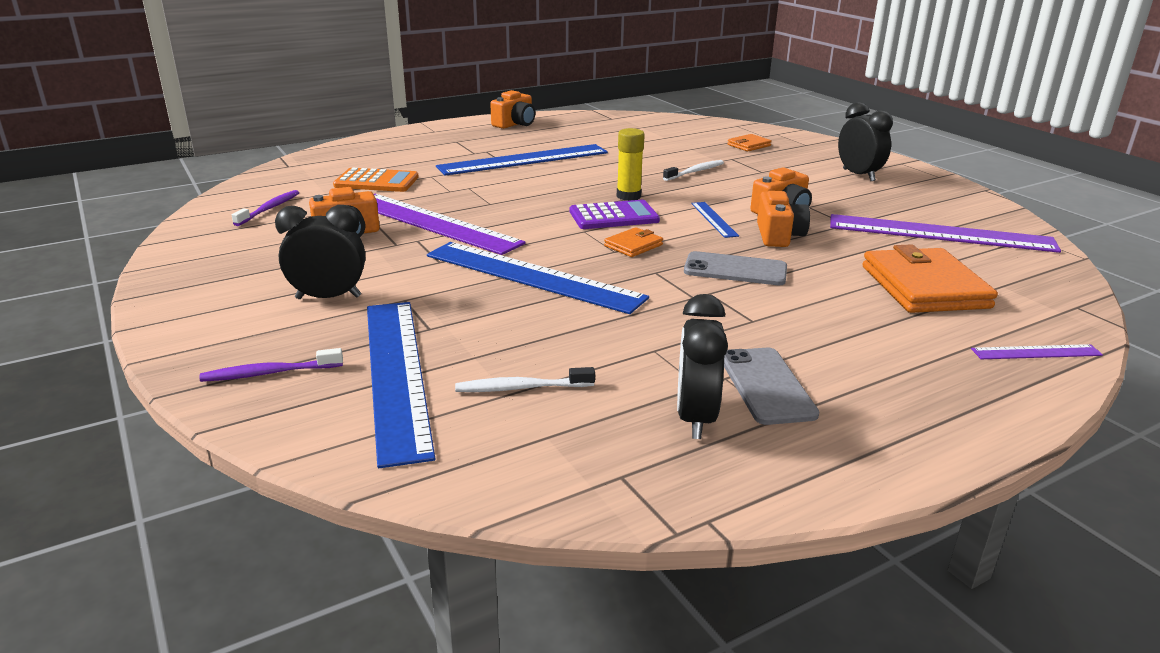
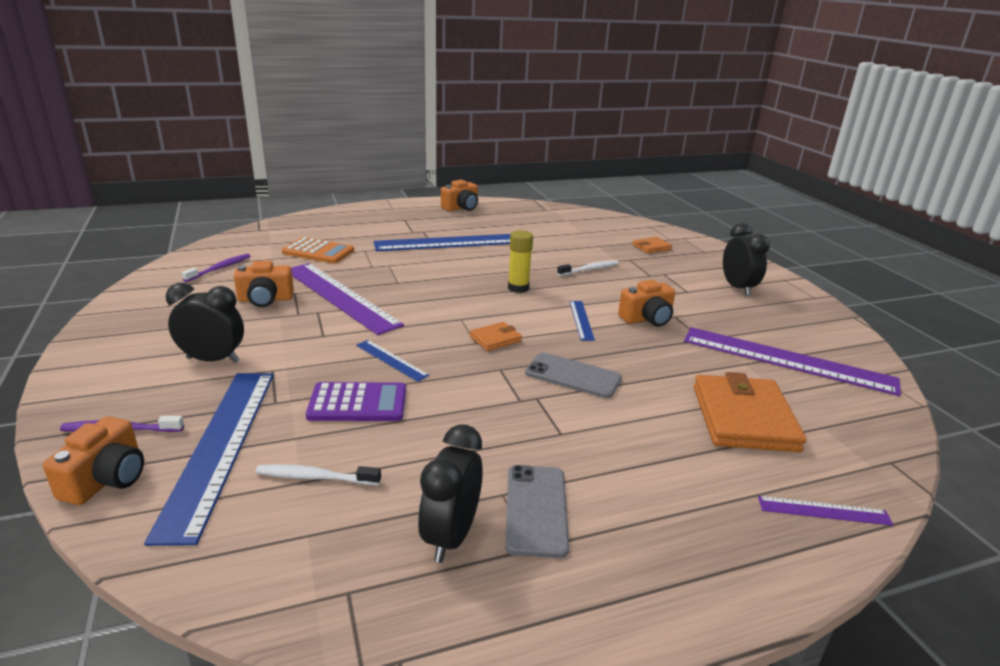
camera: 10 degrees right, 0 degrees up
blue ruler [427,242,649,314] -> blue ruler [356,340,430,382], size x0.45
purple calculator [570,200,660,229] -> purple calculator moved to [306,382,406,421]
orange camera [757,191,810,247] -> orange camera moved to [43,416,144,505]

